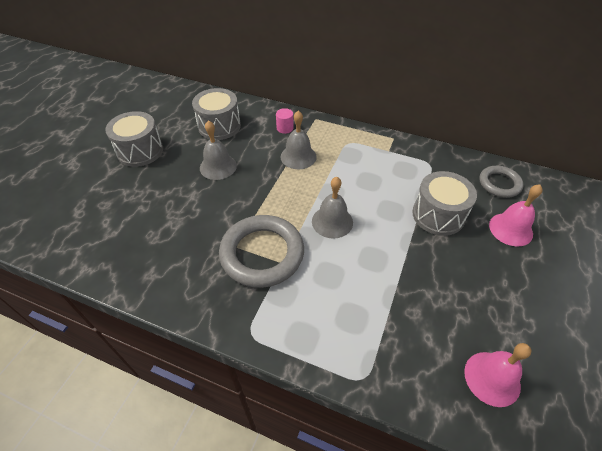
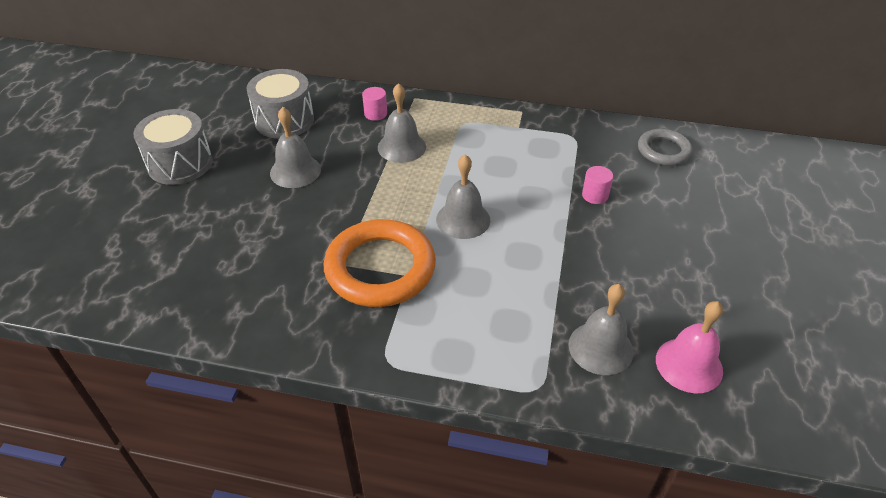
camera: 10 degrees left, 5 degrees down
grey ring [219,215,304,288] -> orange ring [323,219,436,307]
grey drum [412,171,477,236] -> pink cylinder [582,166,613,204]
pink bell [489,184,543,246] -> none
none -> grey bell [569,284,634,375]

